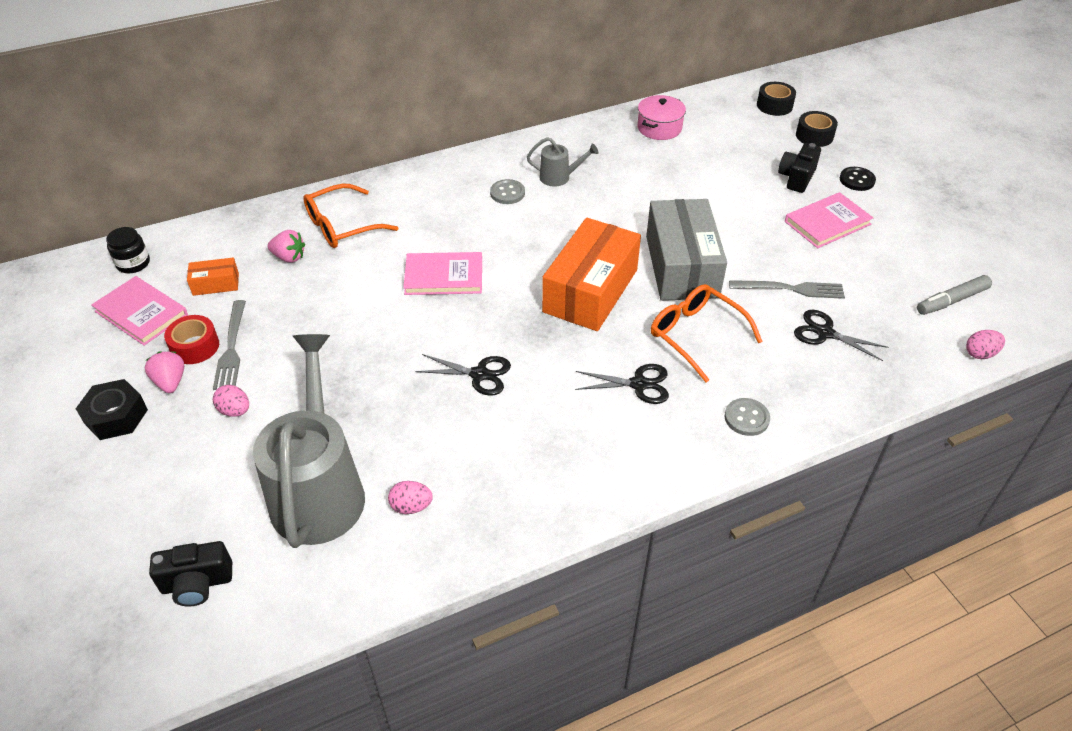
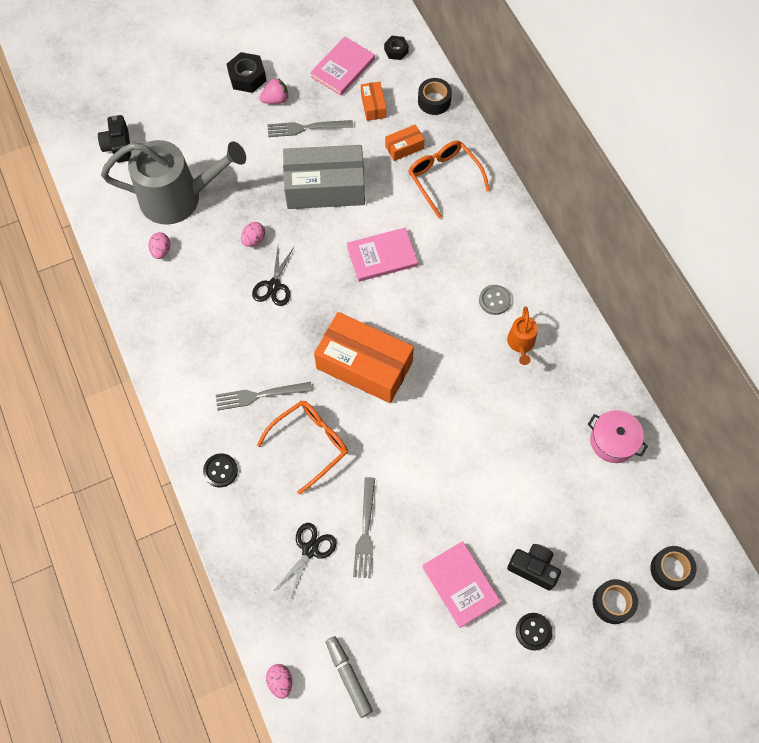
camera: 90 degrees right, 20 degrees up
black jar [106,227,150,273] -> black nut [384,36,409,60]
red tape [164,315,219,364] -> none
pink egg [213,385,249,417] -> pink egg moved to [241,222,265,247]
pink strawberry [267,230,305,263] -> orange box [385,124,425,161]
pink book [403,252,482,295] -> pink book turned 75 degrees clockwise [347,228,418,282]
grey watering can [527,137,598,187] -> orange watering can [507,307,538,365]
black scissors [575,364,669,404] -> grey fork [216,382,312,410]
grey box [646,199,727,301] -> grey box moved to [283,145,365,209]
grey button [725,398,770,436] -> black button [203,453,238,487]
none -> black tape [418,78,452,115]

